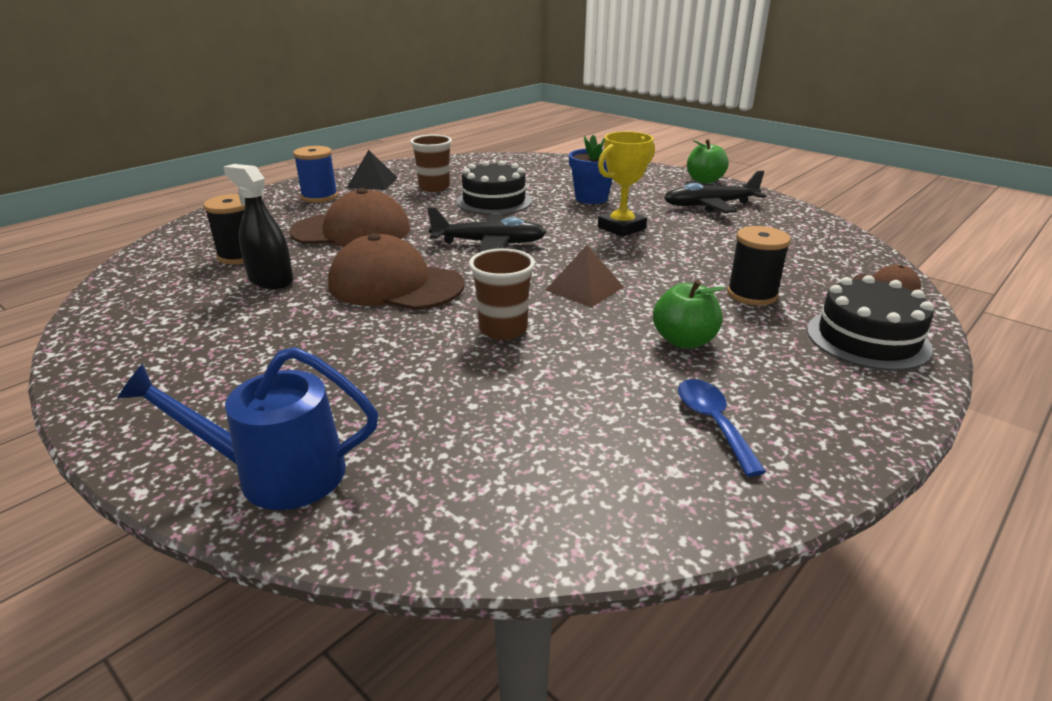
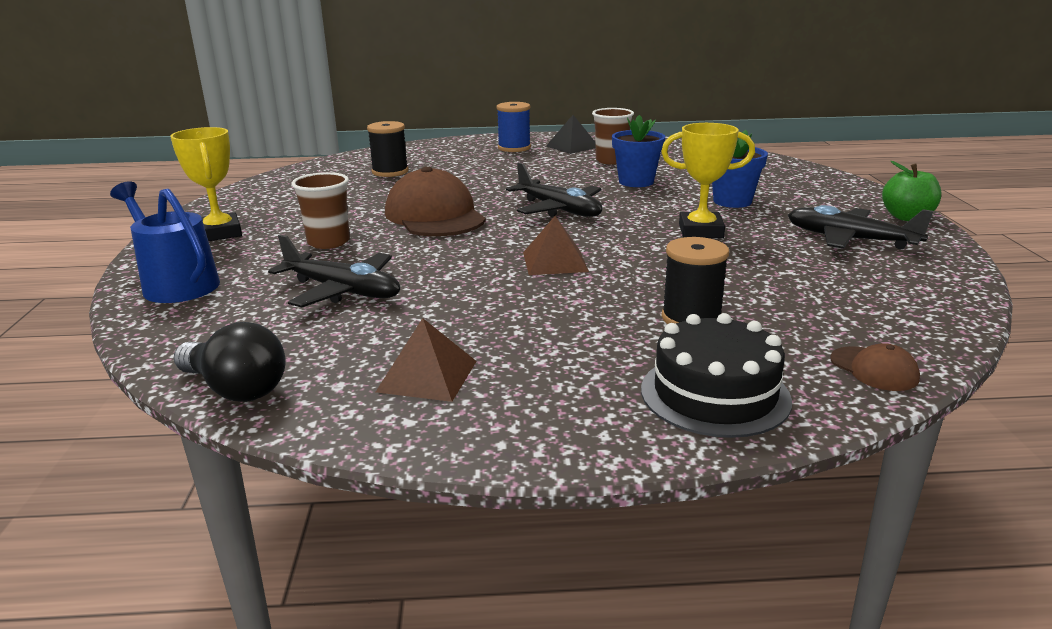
camera: 45 degrees right, 5 degrees down
black spray bottle [223,164,293,289] -> none
brown cap [289,188,410,247] -> none
black cake [456,161,532,215] -> blue flower pot [612,115,665,187]
brown cup [469,248,535,340] -> brown cup moved to [291,172,350,249]
green apple [653,280,724,349] -> none
blue spoon [678,379,766,477] -> brown pyramid [376,318,476,402]
none -> yellow trophy [170,127,242,241]
none -> black light bulb [174,322,286,402]
none -> black plane [268,235,400,308]

